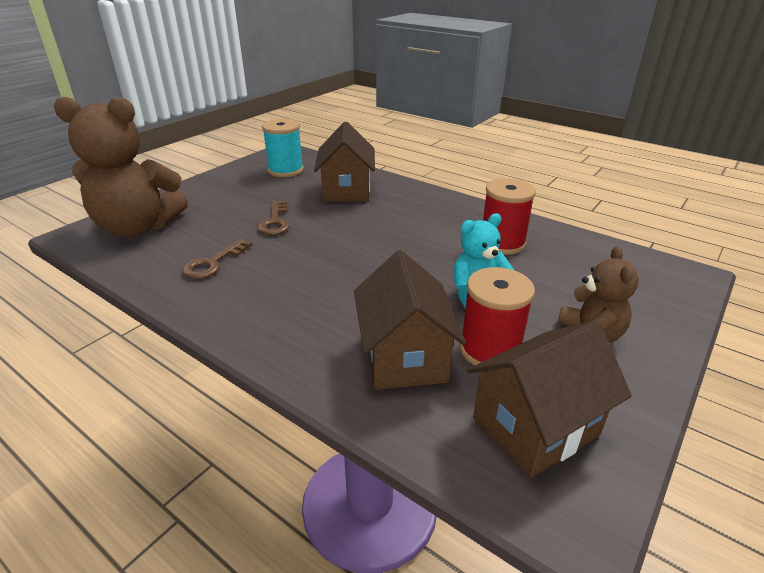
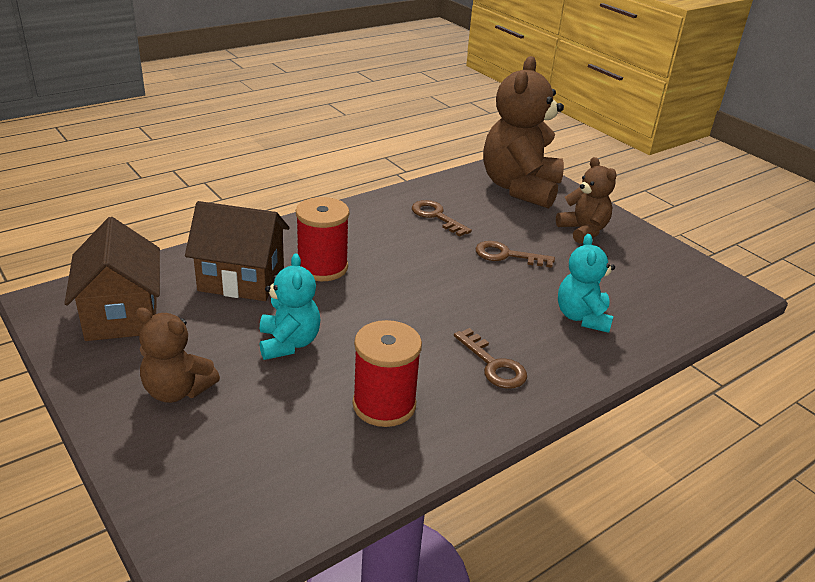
camera: 105 degrees right, 0 degrees up
turquoise spool [262,119,304,177] -> none
brown house [314,122,375,202] -> turquoise teddy bear [558,234,615,333]
red spool [460,267,535,365] -> red spool moved to [296,197,350,281]
none -> brown key [454,328,527,389]
none -> brown teddy bear [556,157,617,244]

